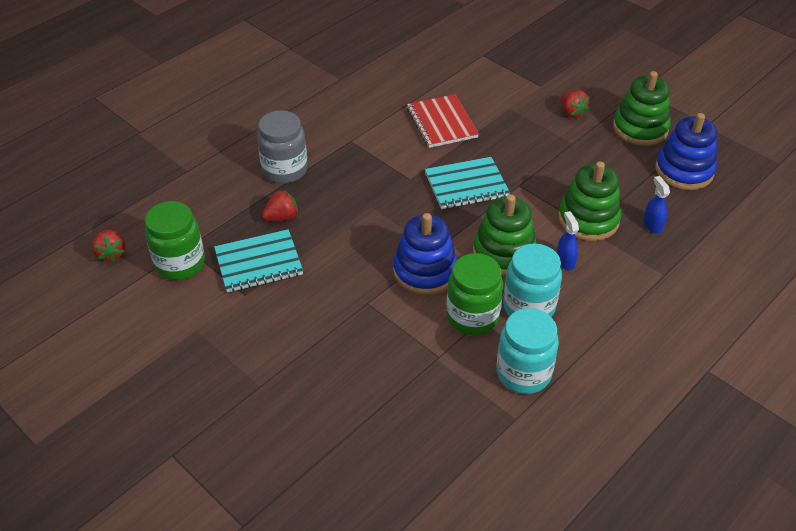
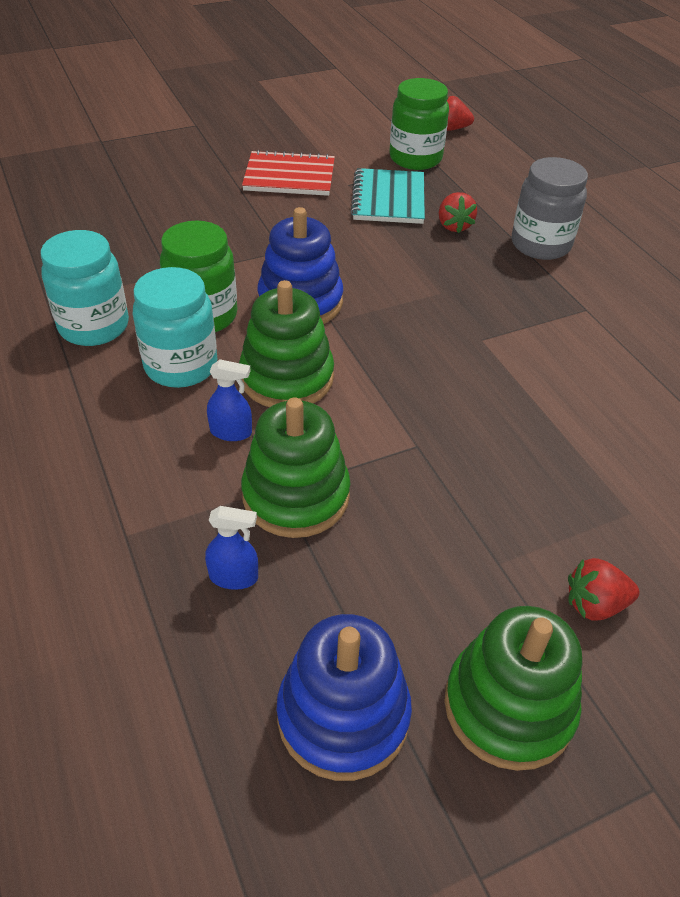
camera: 110 degrees right, 0 degrees up
red notebook [407,94,479,148] -> red notebook moved to [242,150,335,196]
turquoise notebook [425,157,510,209] -> none

